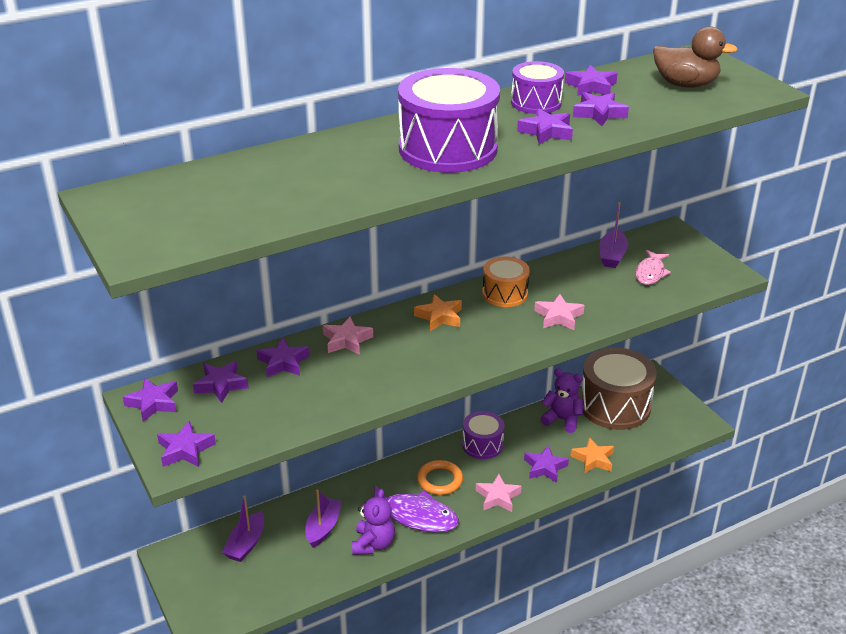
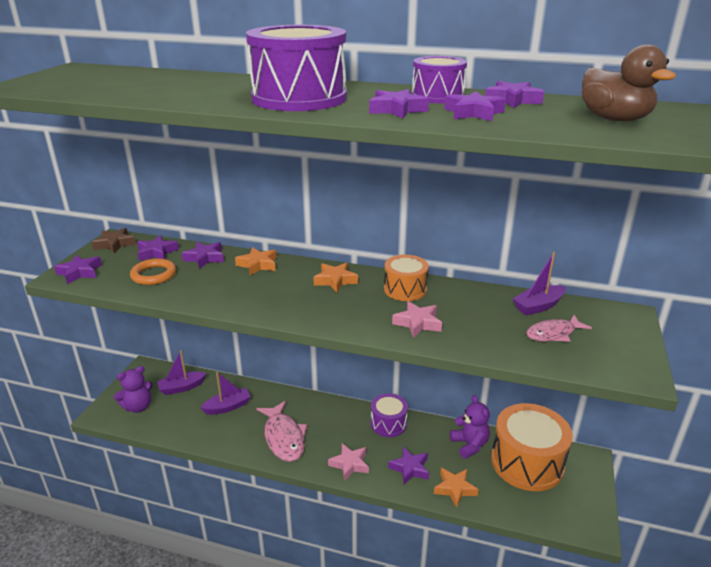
camera: 45 degrees right, 5 degrees down
purple star [123,378,178,422] -> brown star [92,228,136,254]
pink star [323,316,373,355] -> orange star [235,247,277,275]
purple teddy bear [352,489,395,555] -> purple teddy bear moved to [114,366,153,413]
purple fish [361,484,459,533] -> pink fish [256,401,307,462]
orange ring [417,460,463,495] -> orange ring moved to [130,258,176,285]
brown drum [580,348,657,430] -> orange drum [491,403,573,491]

